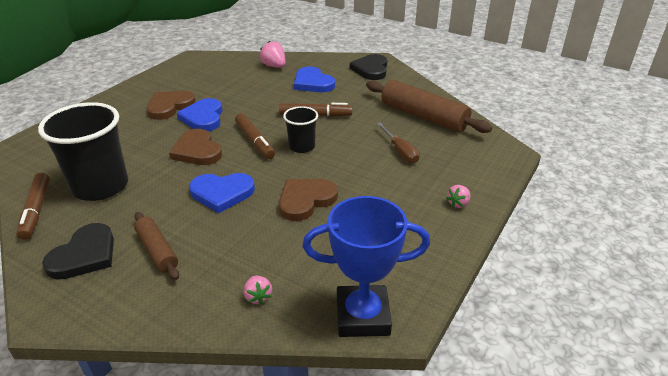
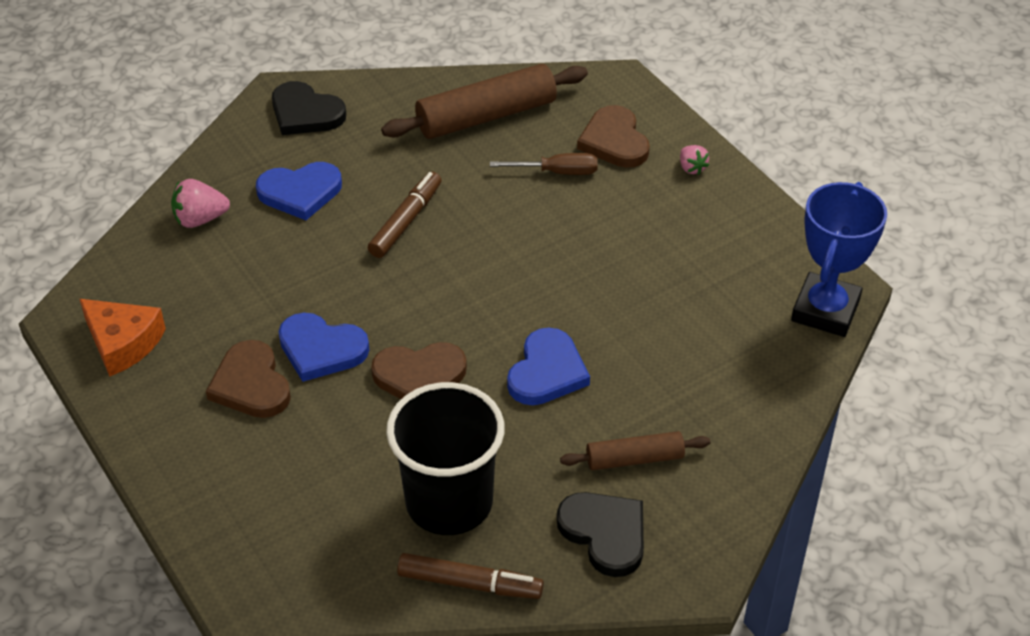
camera: 65 degrees left, 10 degrees up
brown marker [235,113,275,159] -> none
pink strawberry [244,276,272,305] -> none
brown heart [279,179,338,221] -> brown heart moved to [577,105,650,168]
black cup [283,106,318,153] -> none
none -> orange cheese [80,299,166,377]

